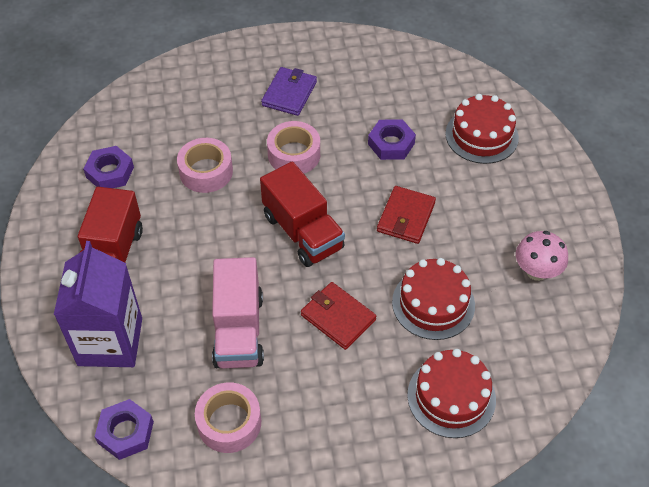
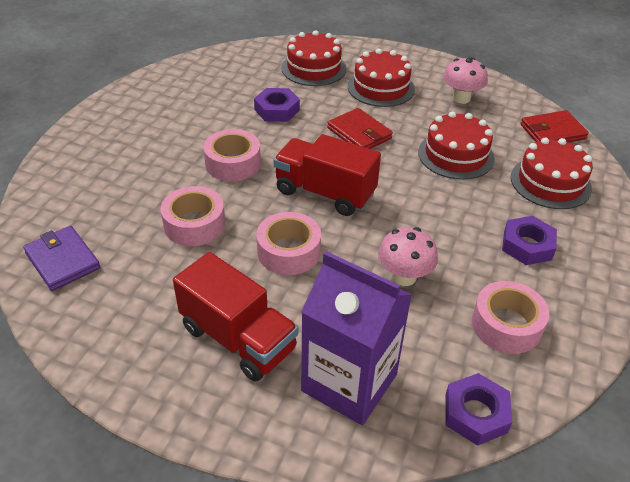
camera: 60 degrees left, 10 degrees down
purple nut [83,146,134,188] -> purple nut moved to [502,216,557,265]
pink truck [212,257,264,369] -> pink mushroom [378,227,438,286]
red truck [260,162,345,267] -> red truck turned 150 degrees counterclockwise [274,134,381,216]
purple wallet [261,67,317,116] -> purple wallet moved to [23,226,100,291]
red wallet [301,282,376,350] -> red wallet moved to [520,110,589,142]
none -> pink tape [256,212,321,275]
none -> red cake [348,49,415,107]

